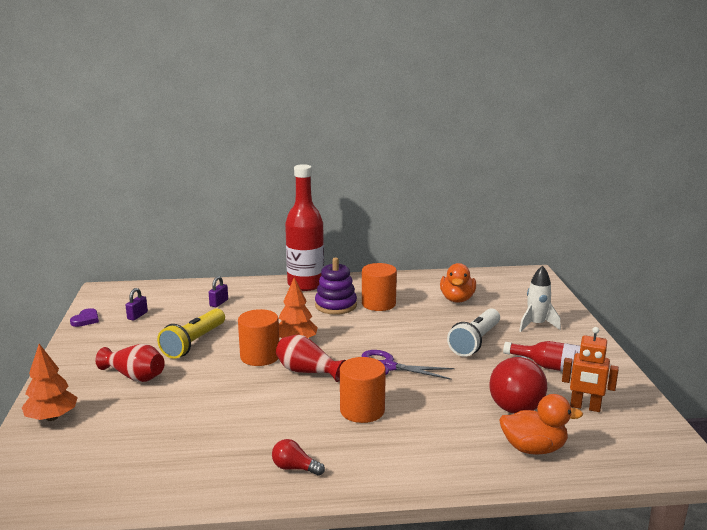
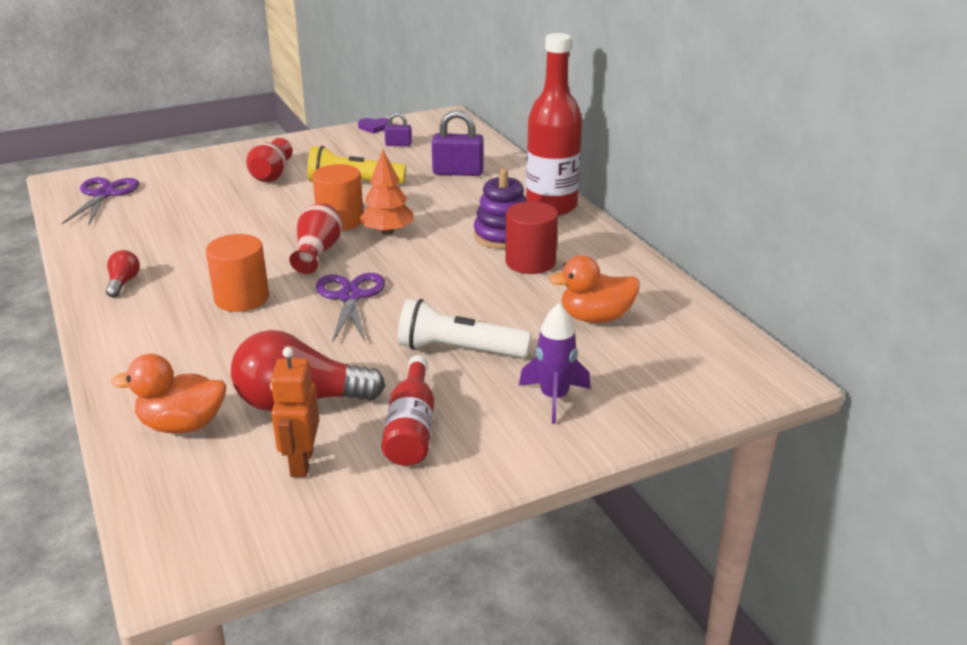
camera: 70 degrees right, 10 degrees up
orange tree [22,344,78,421] -> none
purple padlock [209,276,228,307] -> purple padlock [432,110,484,176], size x1.81
orange cylinder [362,263,397,311] -> red cylinder [505,201,558,274]
orange duck [499,394,583,455] -> orange duck turned 105 degrees clockwise [111,354,226,433]
white rocket [519,265,561,332] -> purple rocket [519,303,591,424]
none -> purple scissors [62,177,139,226]

